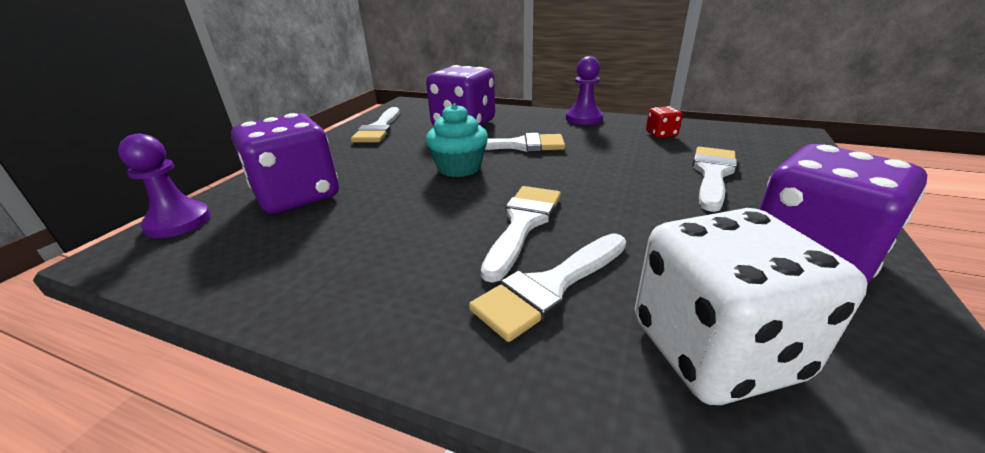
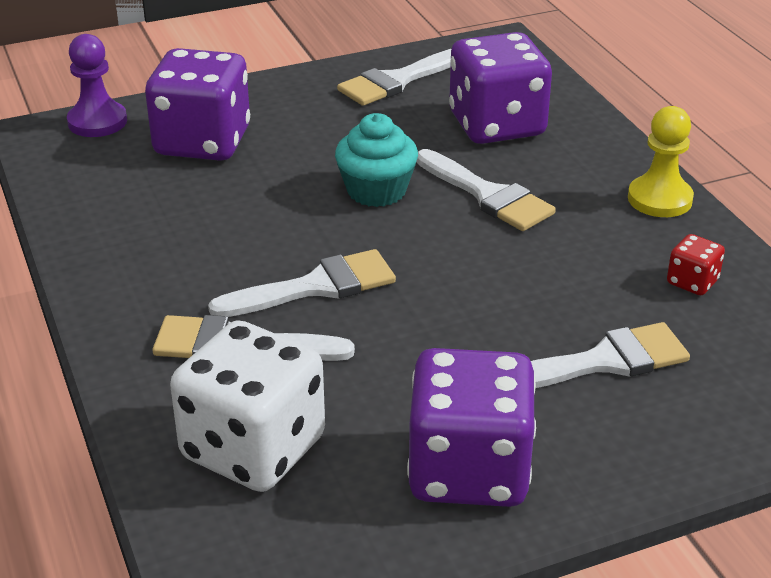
camera: 45 degrees right, 5 degrees up
purple pawn [566,56,603,125] -> yellow pawn [628,106,694,217]

